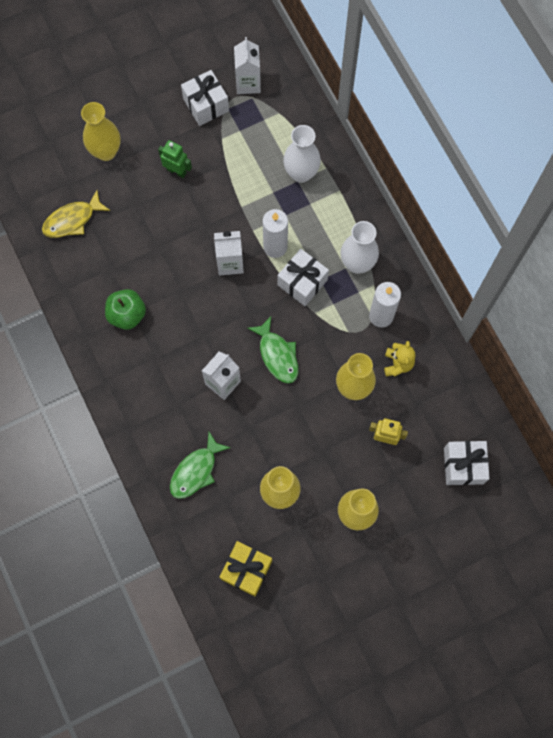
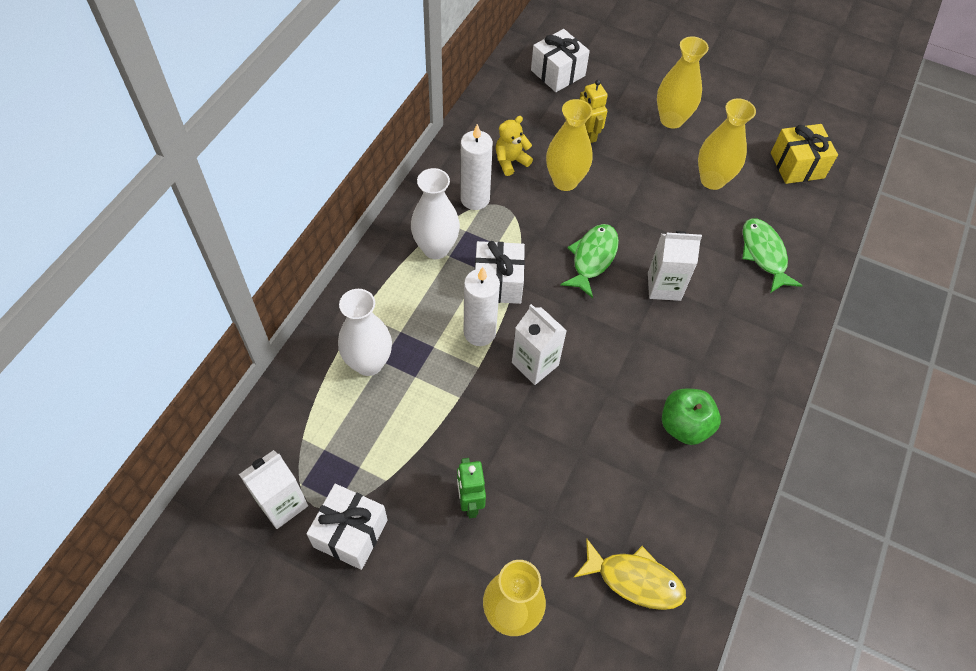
camera: 130 degrees left, 15 degrees down
green fish [170,432,231,499] -> green fish turned 105 degrees counterclockwise [742,218,803,293]

